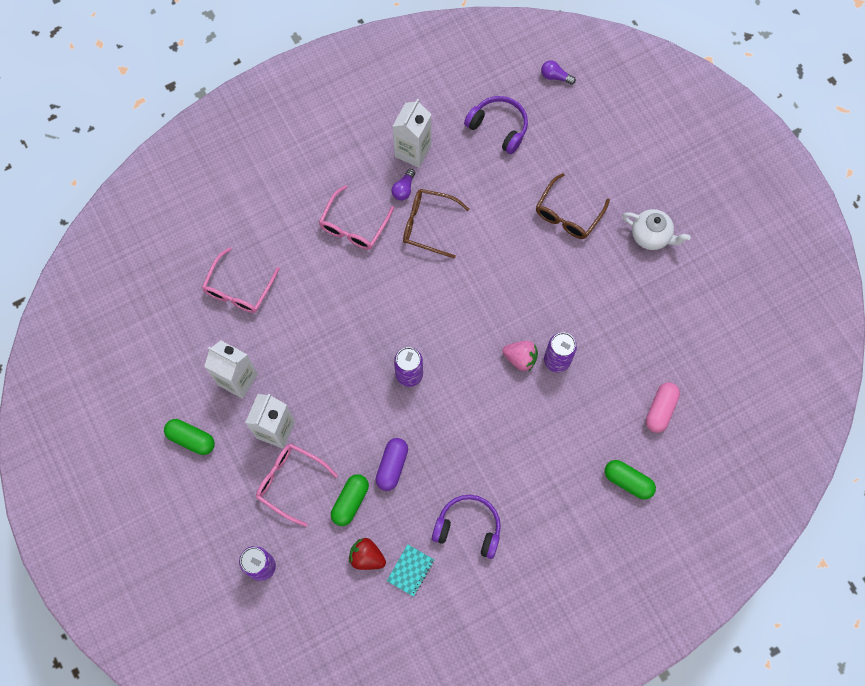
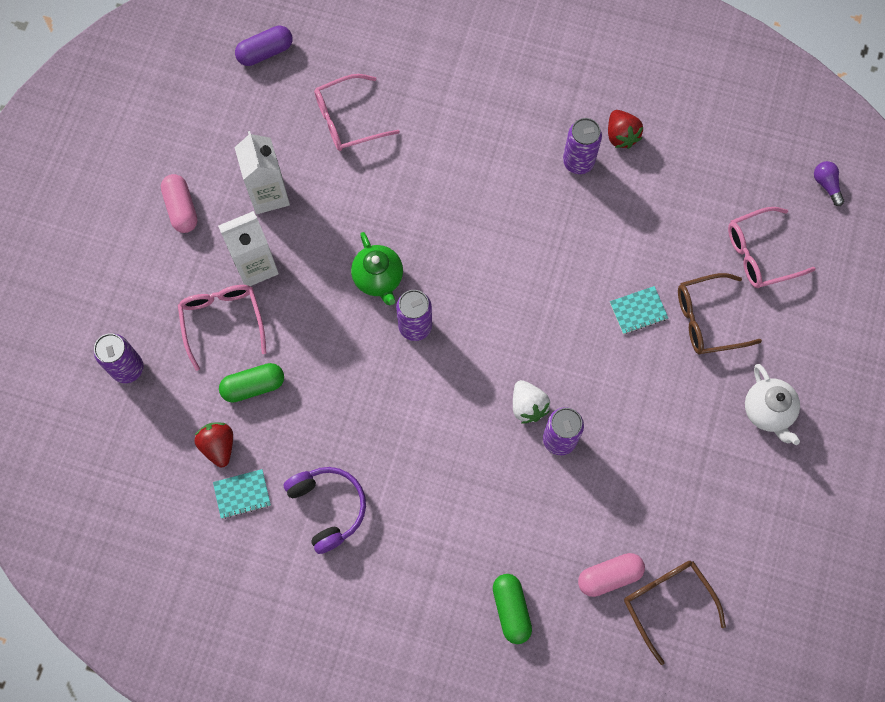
camera: 45 degrees right, 0 degrees up
green capsule [164,419,215,455] -> pink capsule [161,174,197,233]
pink glasses [319,185,394,250] -> pink glasses moved to [728,207,816,288]
purple capsule [375,438,408,491] -> purple capsule moved to [235,25,293,66]
white carton [392,99,431,168] -> red strawberry [608,110,643,149]
purple light bulb [392,169,415,200] -> purple can [563,118,602,174]
brown glasses [403,189,470,259] -> brown glasses moved to [624,561,726,665]
purple headphones [464,96,528,154] -> none
pink strawberry [502,341,538,371] -> white strawberry [513,380,550,423]
none -> green teapot [351,232,403,305]
none -> turquoise notebook [610,286,668,334]

